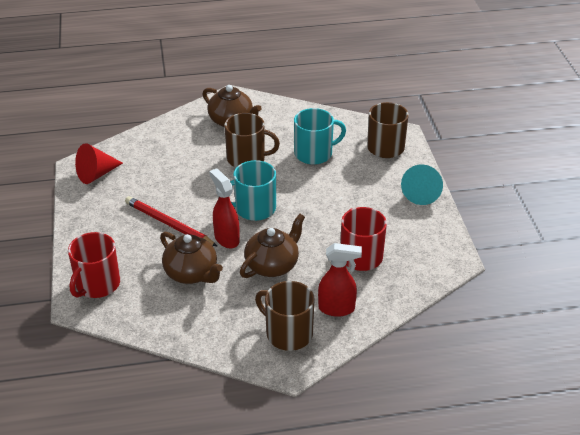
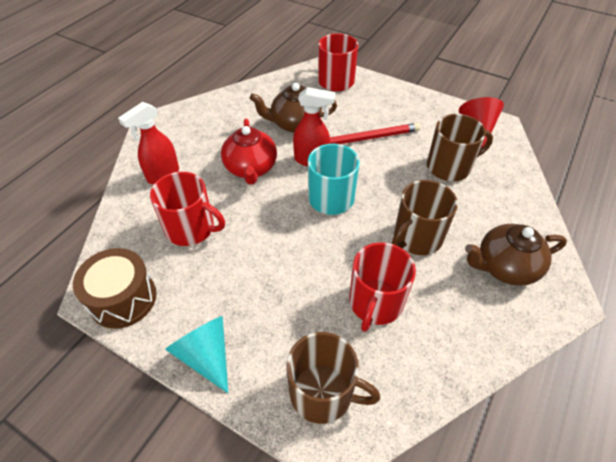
camera: 130 degrees right, 10 degrees up
brown teapot [240,214,305,278] -> red teapot [221,119,277,184]
brown mug [255,281,315,351] -> brown mug moved to [427,114,493,181]
turquoise mug [294,108,346,165] -> red mug [349,242,416,332]
none -> brown drum [73,248,156,329]

